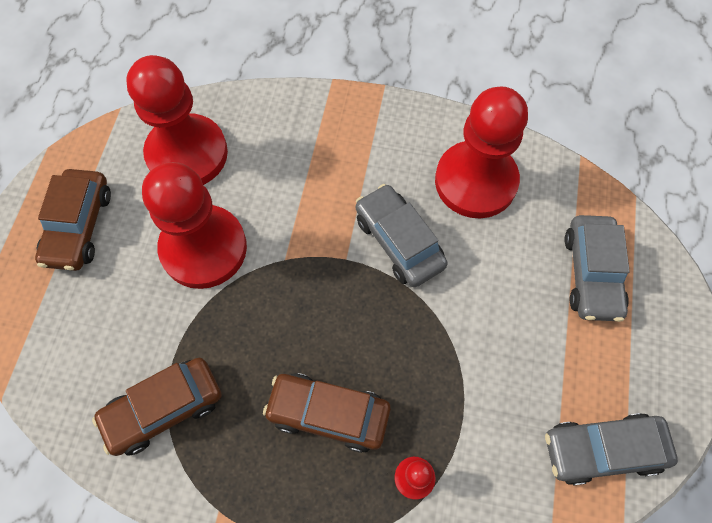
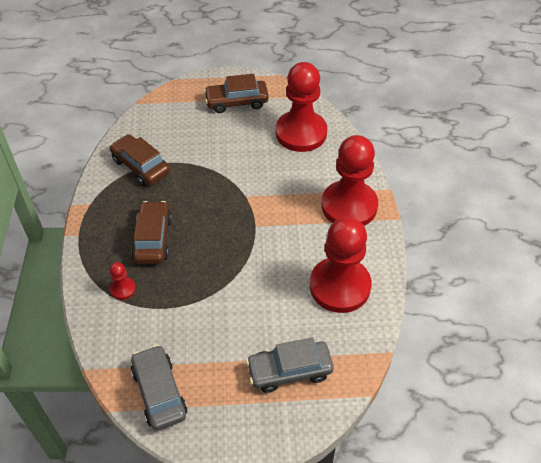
camera: 75 degrees right, 15 degrees down
red pawn [142,162,247,289] -> red pawn moved to [321,135,378,226]
grey car [356,184,448,287] -> none

